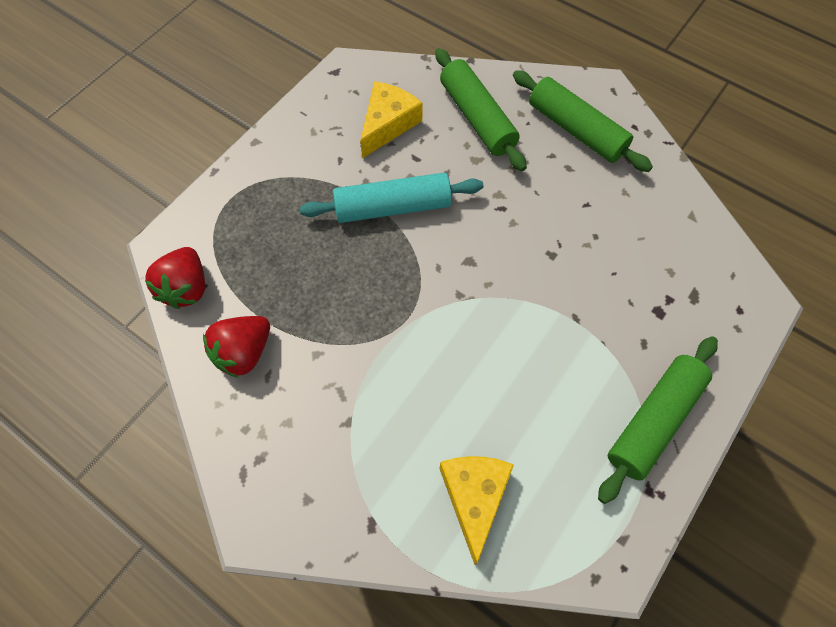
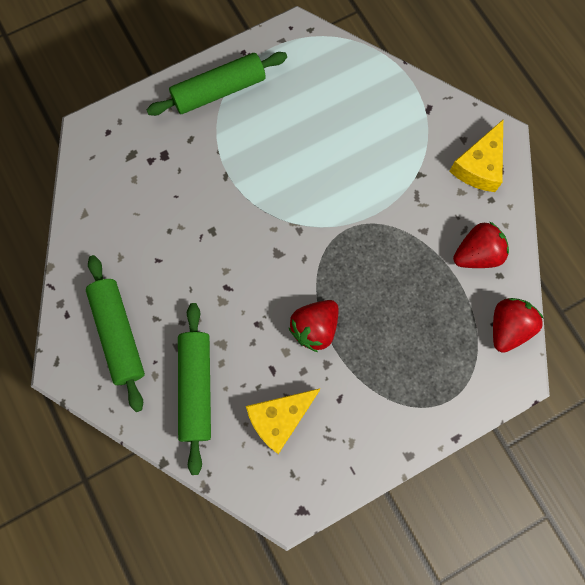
camera: 155 degrees left, 10 degrees up
turquoise rolling pin [300,173,483,223] -> red strawberry [289,300,339,352]
yellow cheese [439,456,514,565] -> yellow cheese moved to [449,120,503,192]

